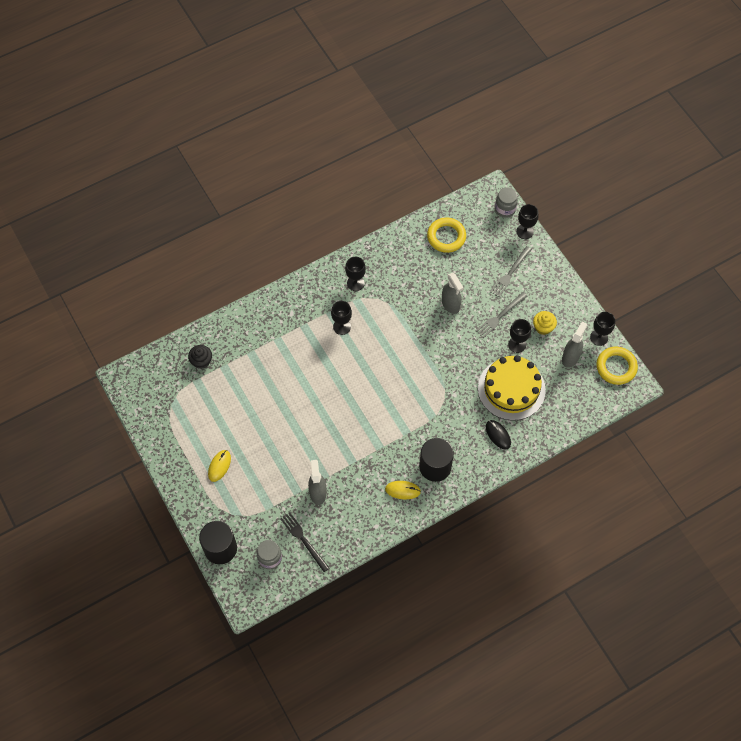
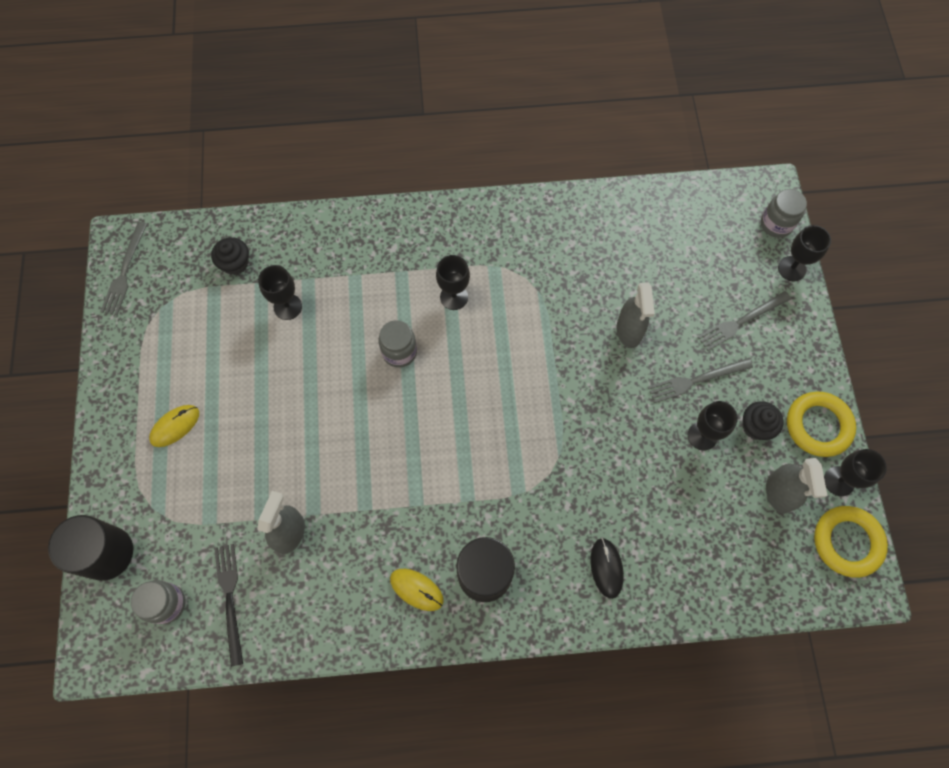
camera: 25 degrees right, 5 degrees up
black goblet [345,257,366,291] -> black goblet moved to [258,265,302,320]
yellow ring [427,218,466,253] -> yellow ring moved to [787,391,856,457]
yellow cake [478,355,546,421] -> none
yellow cupcake [533,311,557,335] -> black cupcake [742,401,784,440]
grey spray bottle [562,322,587,368] -> grey spray bottle turned 120 degrees clockwise [766,458,827,514]
none -> grey fork [100,222,147,315]
none -> grey jar [378,320,417,368]

